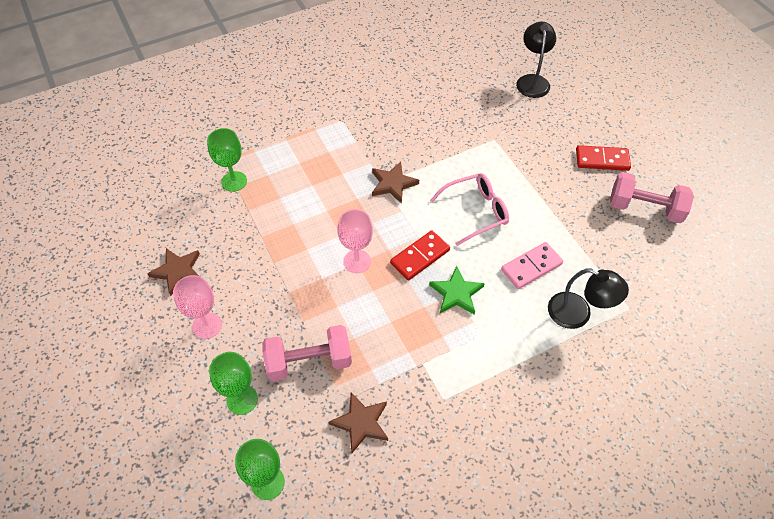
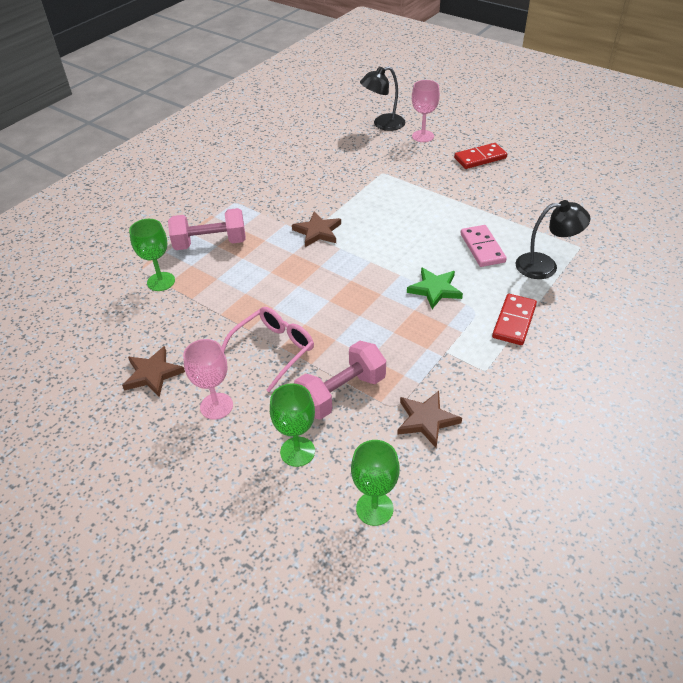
camera: 25 degrees left, 10 degrees down
pink goblet [337,209,373,273] -> pink goblet moved to [412,80,440,142]
red domino [390,230,450,280] -> red domino moved to [492,294,537,345]
pink glasses [430,173,509,246] -> pink glasses moved to [222,307,314,392]
pink domino [501,242,563,289] -> pink domino turned 45 degrees counterclockwise [461,225,507,267]
black lamp [516,22,556,98] -> black lamp turned 90 degrees counterclockwise [360,66,406,131]
pink dumbbell [610,172,694,223] -> pink dumbbell moved to [168,208,246,250]

